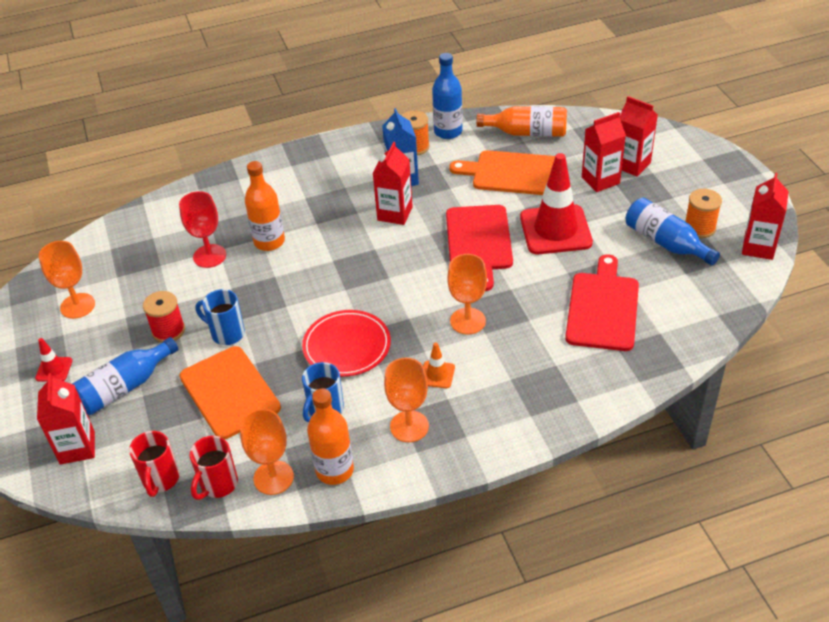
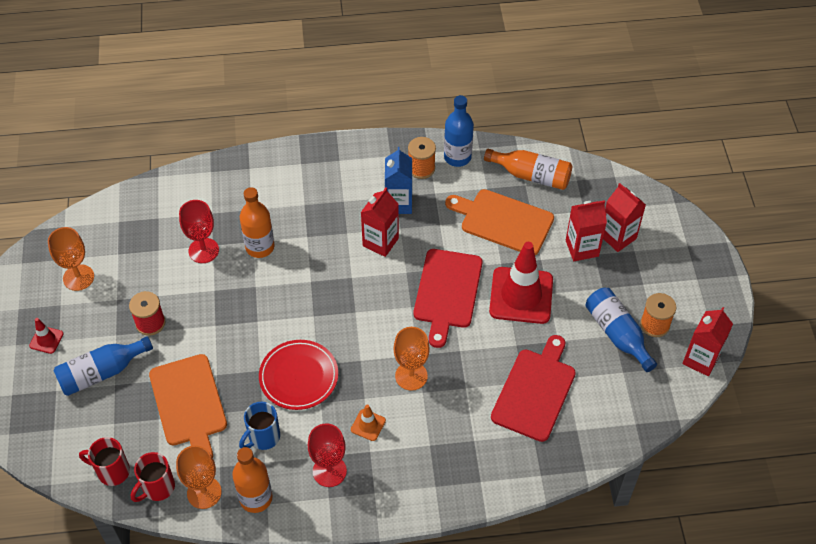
camera: 10 degrees right, 10 degrees up
red carton [37,373,95,465] -> none
red mug [129,431,179,497] -> red mug turned 90 degrees clockwise [79,437,130,486]
blue mug [195,289,245,345] -> none
orange goblet [384,358,429,442] -> red goblet [308,423,347,487]

